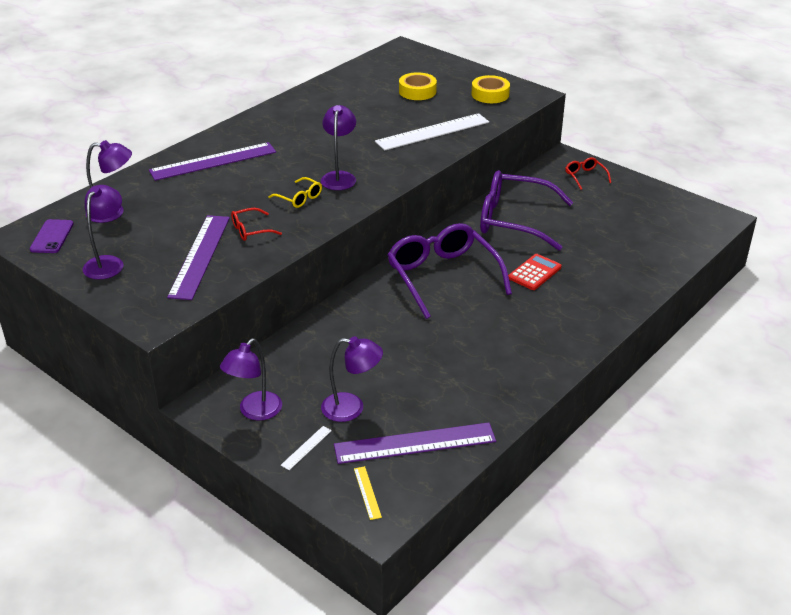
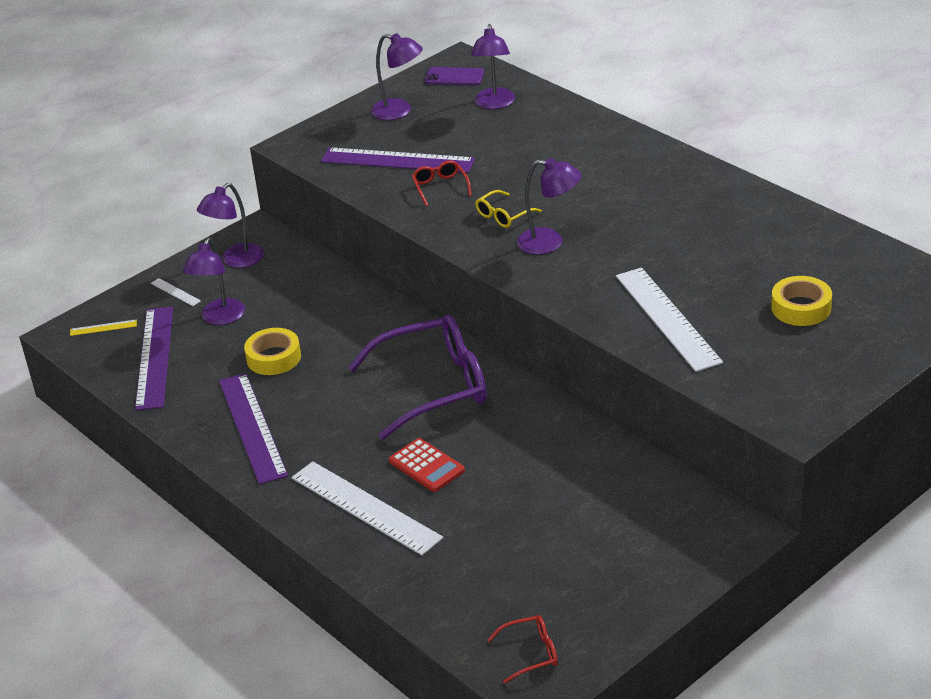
camera: 100 degrees right, 0 degrees up
purple ruler [149,142,276,181] -> purple ruler moved to [219,373,288,484]
purple lamp [220,338,282,421] -> purple lamp turned 90 degrees counterclockwise [197,183,264,268]
yellow tape [472,75,510,103] -> yellow tape moved to [244,328,301,375]
purple glasses [480,170,573,250] -> none
red glasses [565,157,611,190] -> red glasses moved to [487,615,558,684]
none -> white ruler [291,462,443,556]

